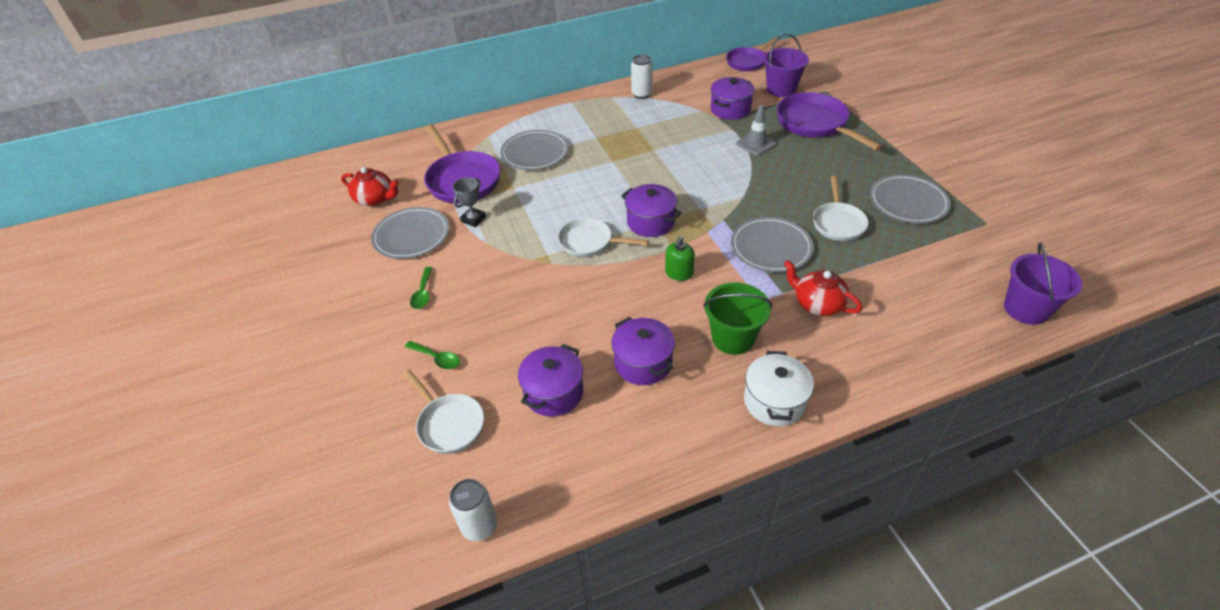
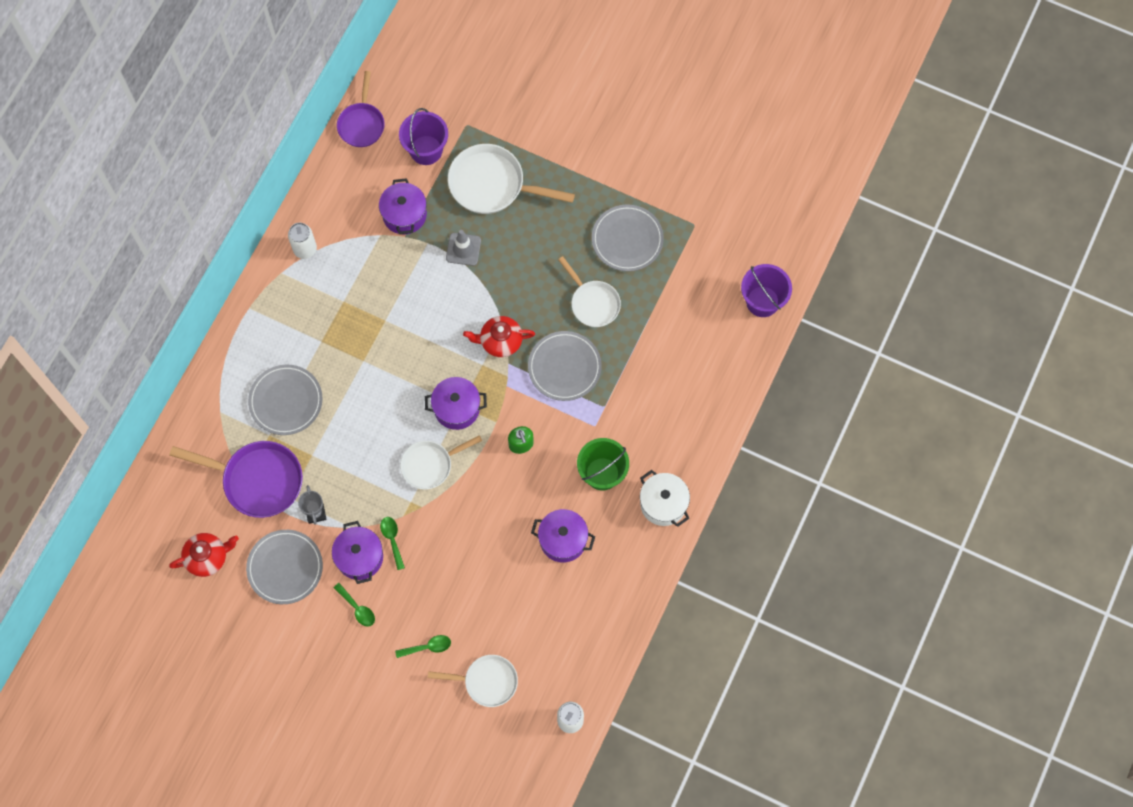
camera: 45 degrees left, 25 degrees up
purple pot [518,344,583,417] -> purple pot moved to [332,521,383,584]
purple pan [777,92,883,151] -> white pan [448,144,575,214]
red teapot [784,260,862,316] -> red teapot moved to [463,316,535,357]
none -> green spoon [380,517,405,570]

